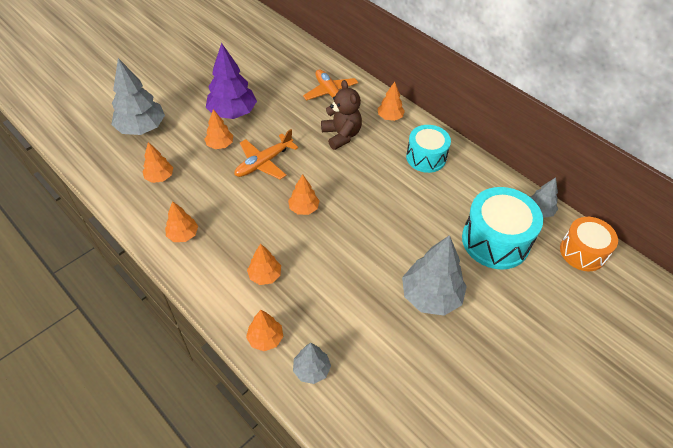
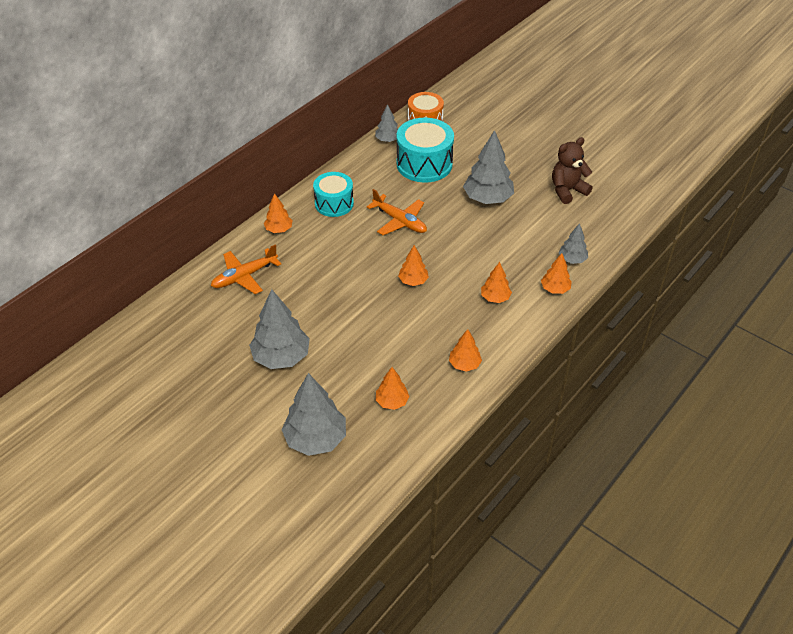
camera: 95 degrees left, 5 degrees down
orange tree [204,109,233,149] -> none
purple tree [206,43,257,119] -> grey tree [249,289,310,369]
orange plane [234,129,298,179] -> orange plane moved to [367,189,427,235]
brown teddy bear [321,80,362,150] -> brown teddy bear moved to [552,137,593,204]

